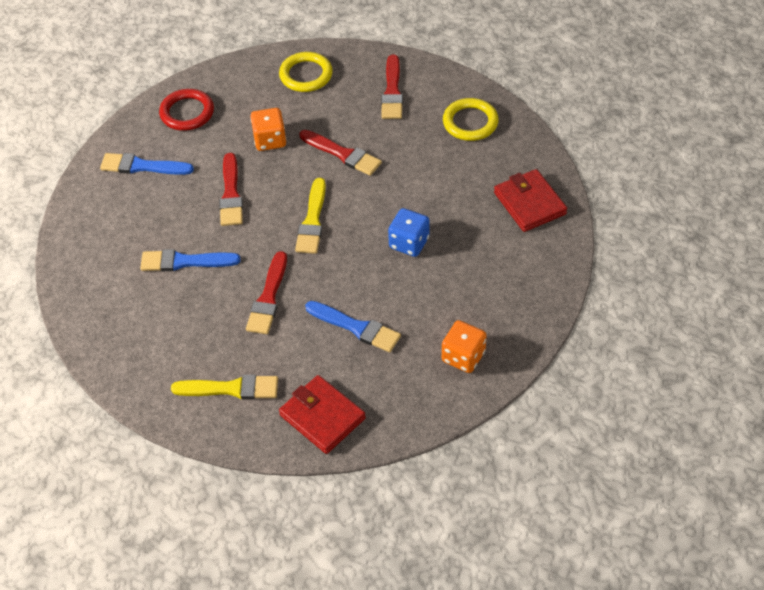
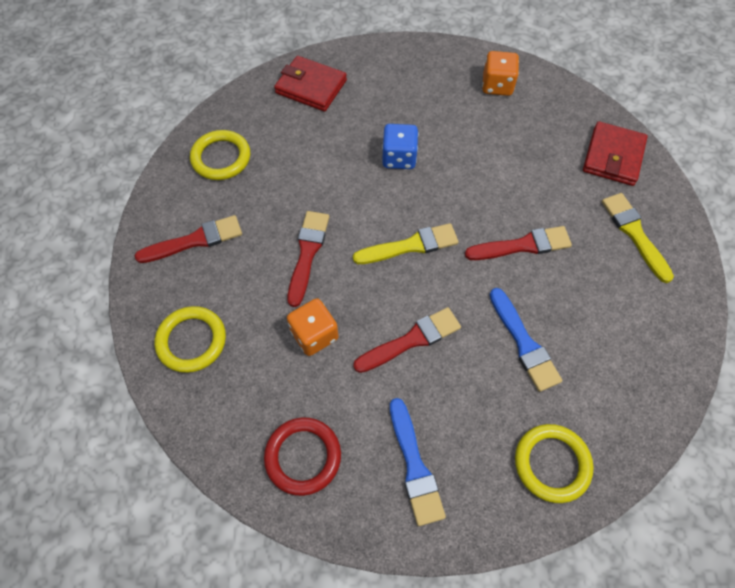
camera: 115 degrees left, 10 degrees up
blue brush [305,301,401,352] -> none
red wallet [494,169,567,232] -> red wallet turned 75 degrees clockwise [274,56,347,112]
none -> yellow ring [515,424,594,503]

